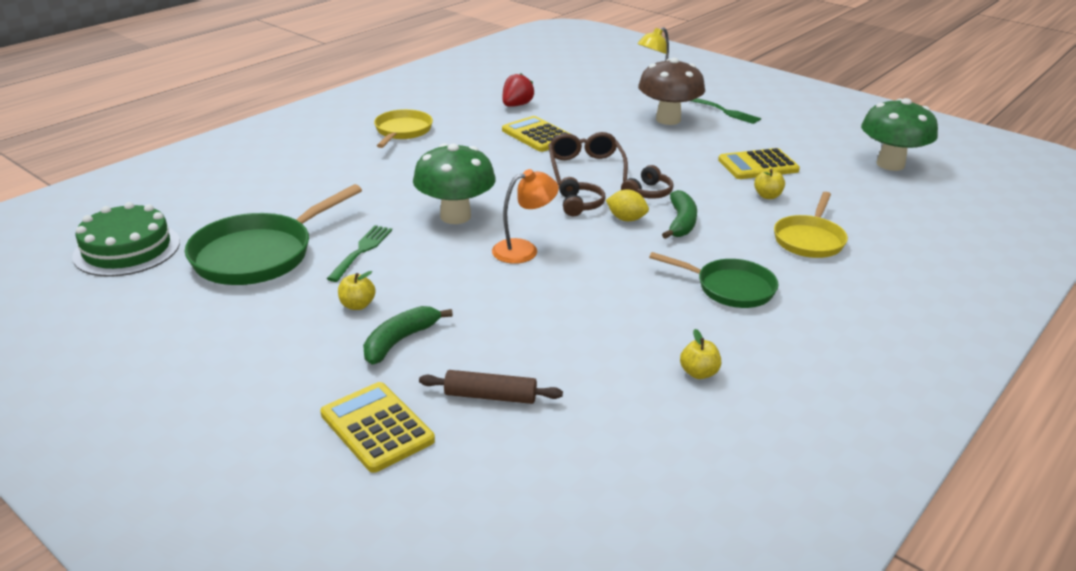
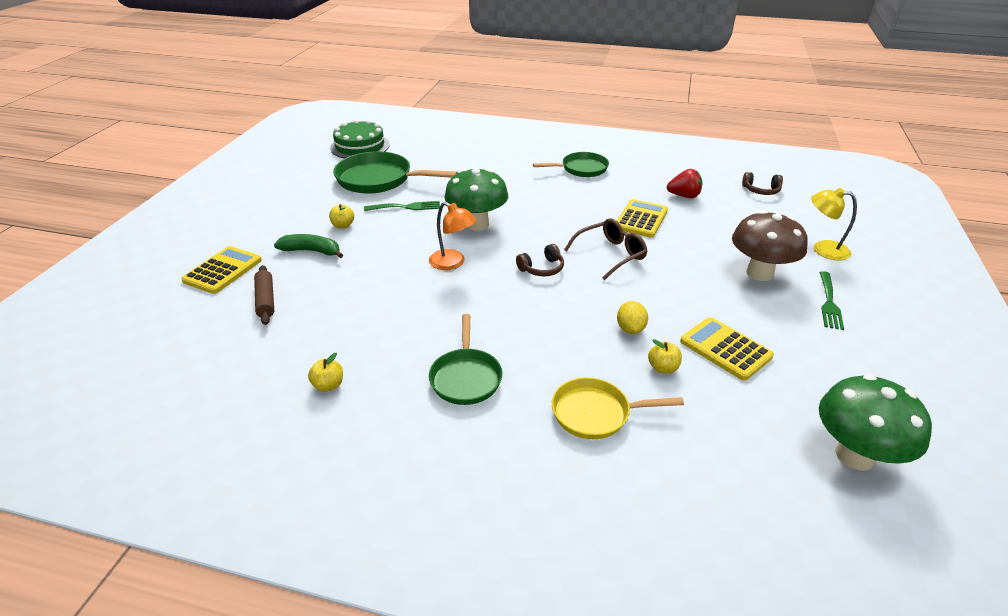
camera: 65 degrees right, 5 degrees up
yellow pan [374,109,433,148] -> green pan [533,152,609,177]
yellow lemon [606,190,649,221] -> yellow lemon moved to [617,301,648,334]
brown headphones [621,165,674,199] -> brown headphones moved to [742,172,783,195]
green banana [662,190,697,239] -> none

